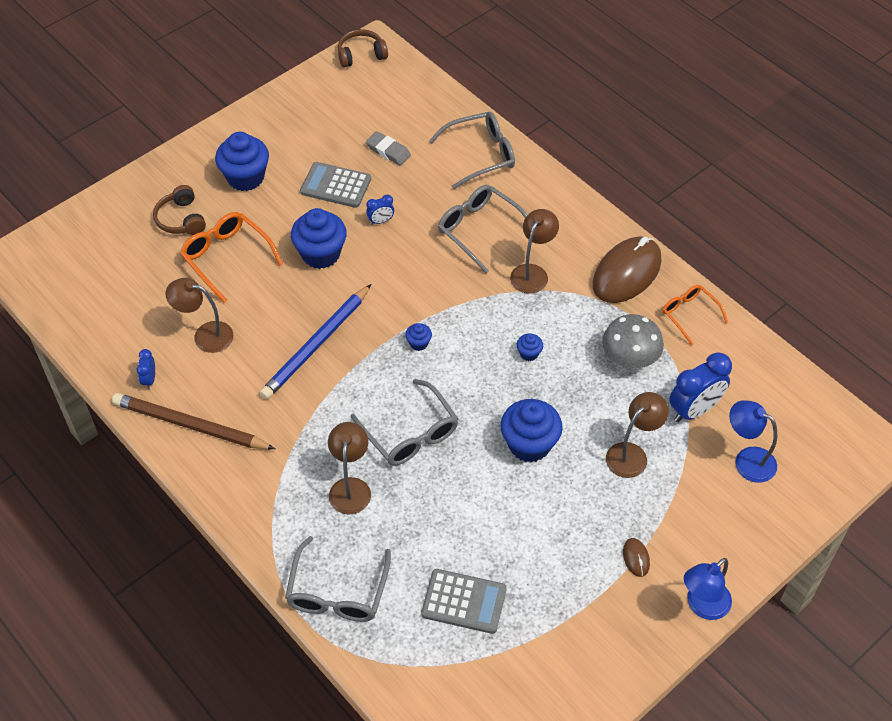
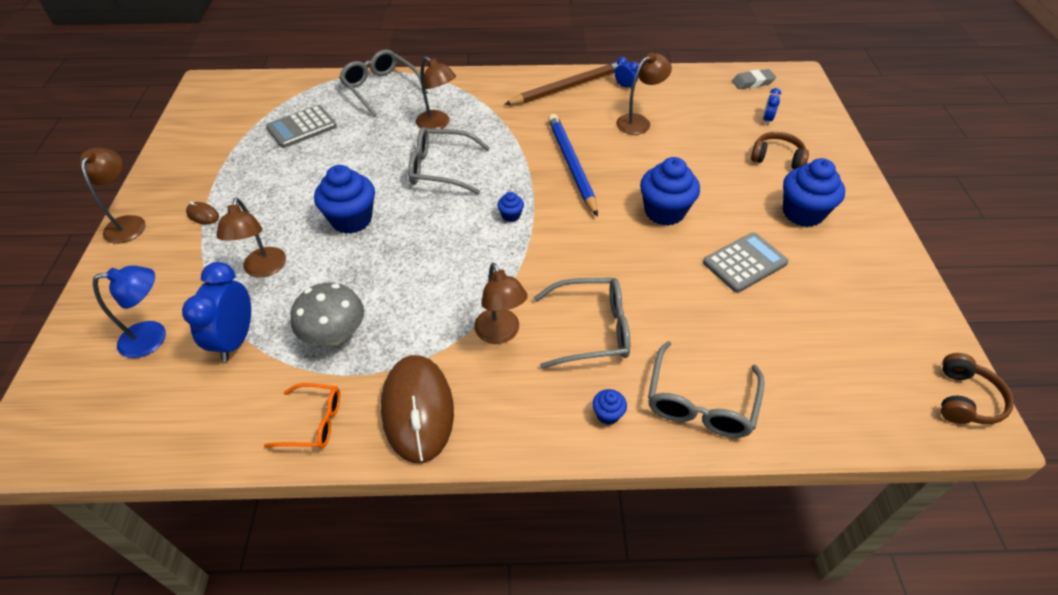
camera: 130 degrees right, 5 degrees down
orange glasses [180,212,283,303] -> none
grey eraser [366,131,411,166] -> grey eraser moved to [732,69,776,89]
blue clock [366,194,394,225] -> blue clock moved to [763,88,781,125]
blue cupcake [517,333,543,361] -> blue cupcake moved to [593,389,627,425]
blue lamp [684,558,732,620] -> brown lamp [79,148,146,244]

